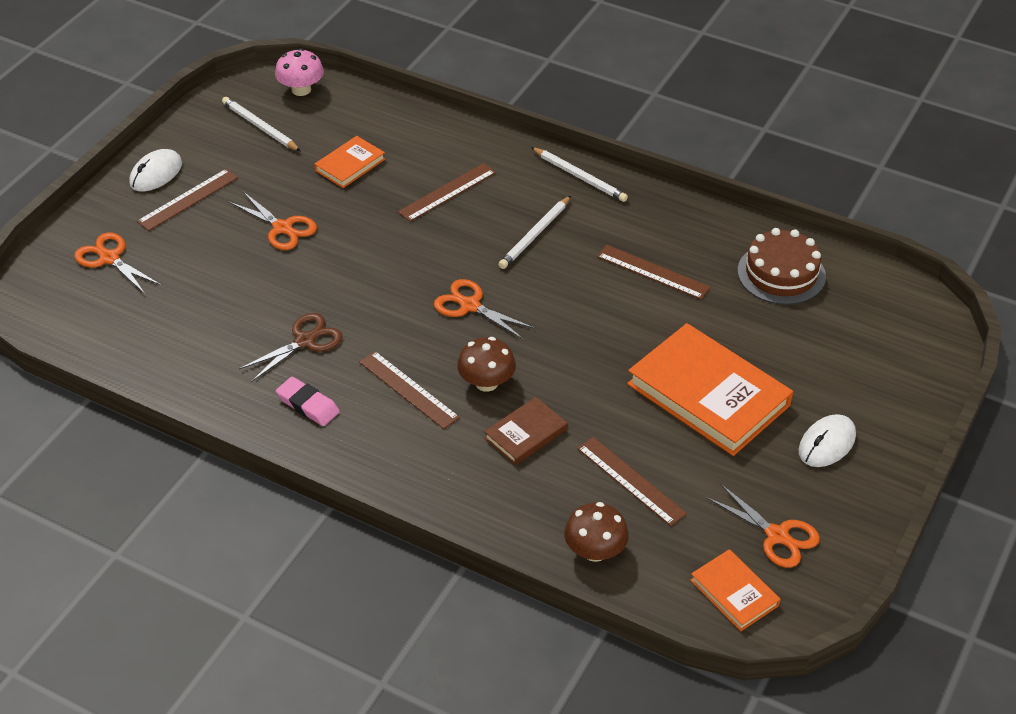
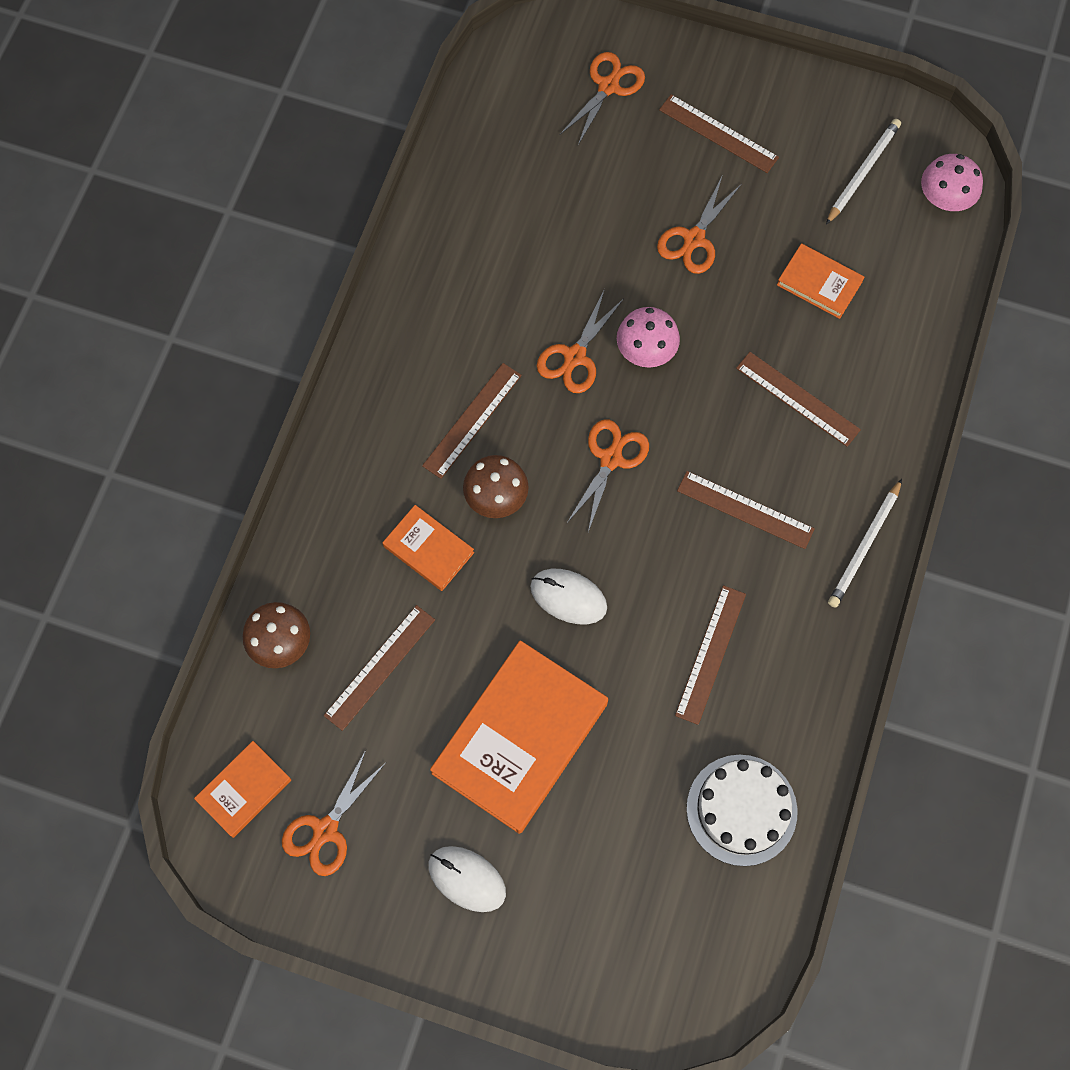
camera: 80 degrees right, 25 degrees up
white mouse [129,149,182,191] -> white mouse moved to [530,569,607,624]
brown scissors [239,313,342,382] -> none
pink eraser [276,377,340,426] -> none
brown book [484,397,567,465] -> orange book [382,505,474,591]
white pencil [498,196,571,269] -> brown ruler [677,471,815,549]
brown cake [738,228,826,305] -> white cake [686,755,798,866]
none -> orange scissors [537,289,623,393]
none -> pink mushroom [617,307,680,368]

